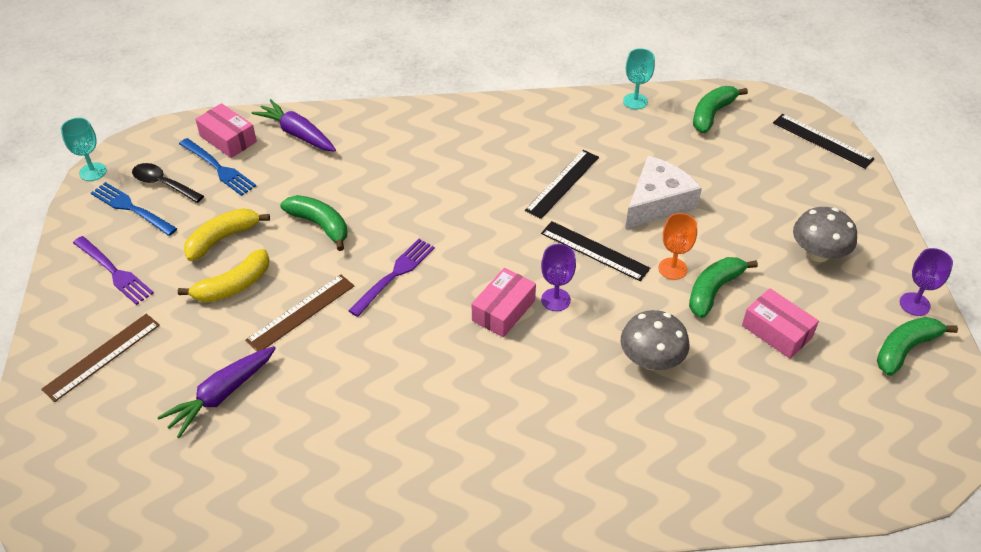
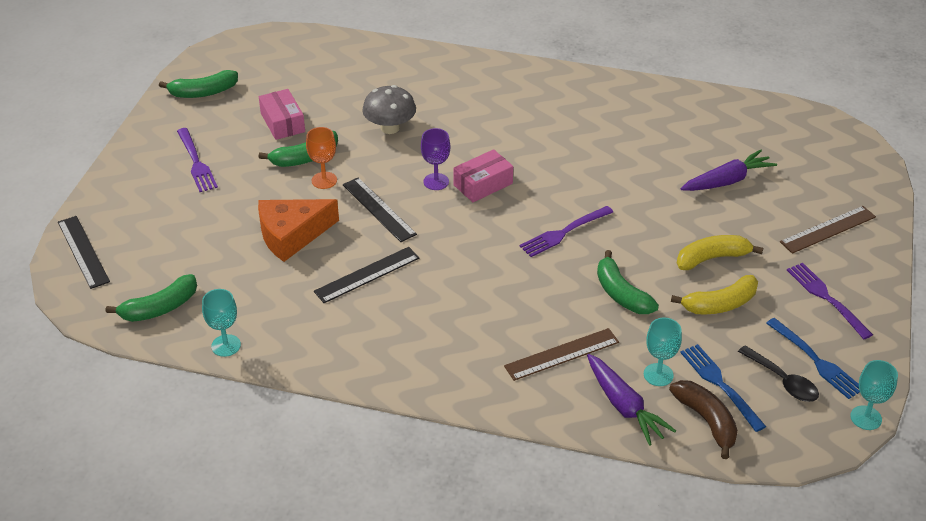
camera: 160 degrees left, 5 degrees down
pink box [195,103,257,158] -> brown banana [669,380,738,459]
brown ruler [245,275,354,352] -> brown ruler moved to [504,328,619,381]
white cheese [625,156,702,229] -> orange cheese [258,199,339,262]
grey mushroom [793,207,857,262] -> purple fork [177,128,218,192]
purple goblet [900,248,953,316] -> none
none -> turquoise goblet [644,317,682,386]

